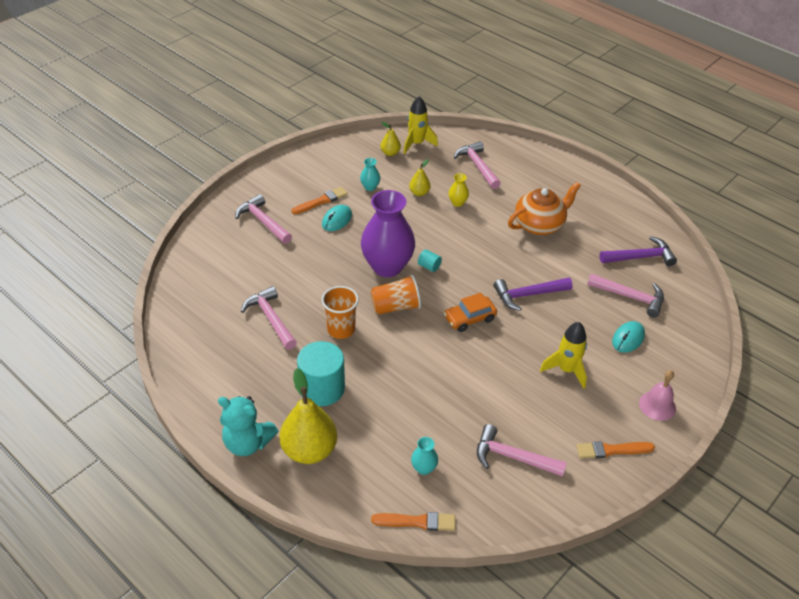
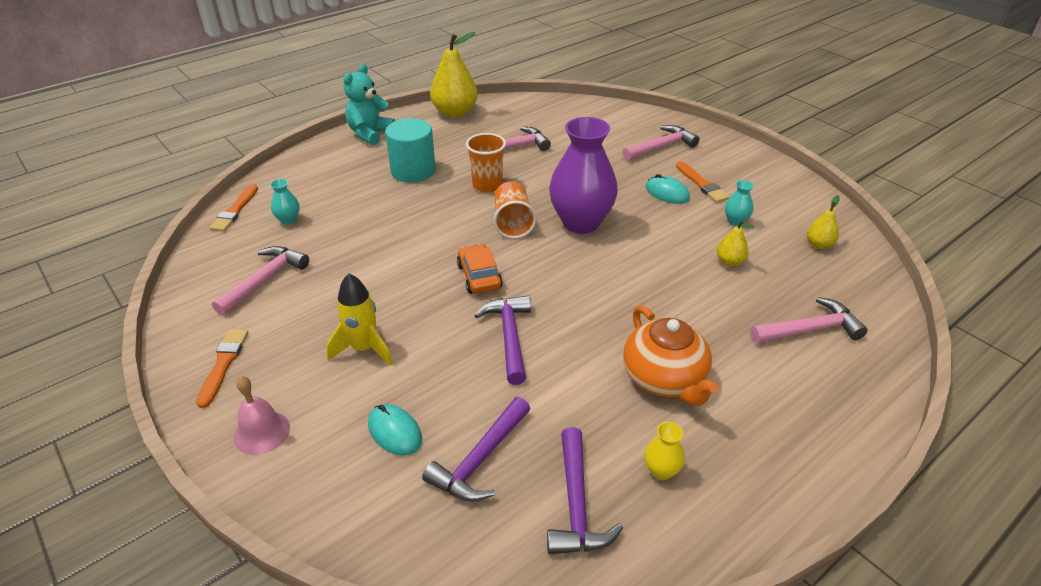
camera: 100 degrees right, 5 degrees down
yellow pear [280,368,337,464] -> yellow pear moved to [430,32,478,118]
yellow rocket [403,96,438,154] -> none
turquoise cylinder [418,249,442,272] -> none
yellow vase [449,173,469,207] -> yellow vase moved to [644,422,685,480]
pink hammer [587,274,664,317] -> purple hammer [422,397,530,502]

